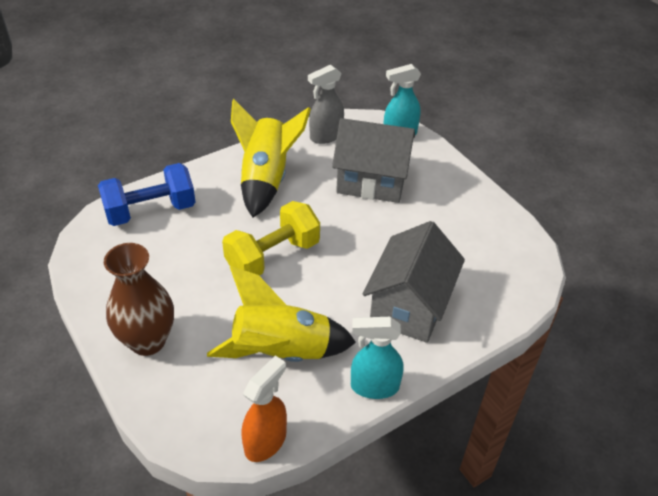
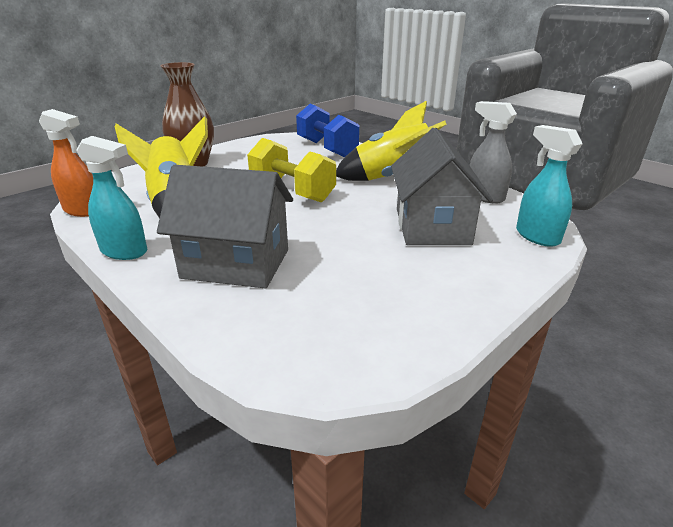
camera: 80 degrees right, 15 degrees down
turquoise spray bottle [351,317,404,399] -> turquoise spray bottle turned 120 degrees clockwise [76,136,148,260]

